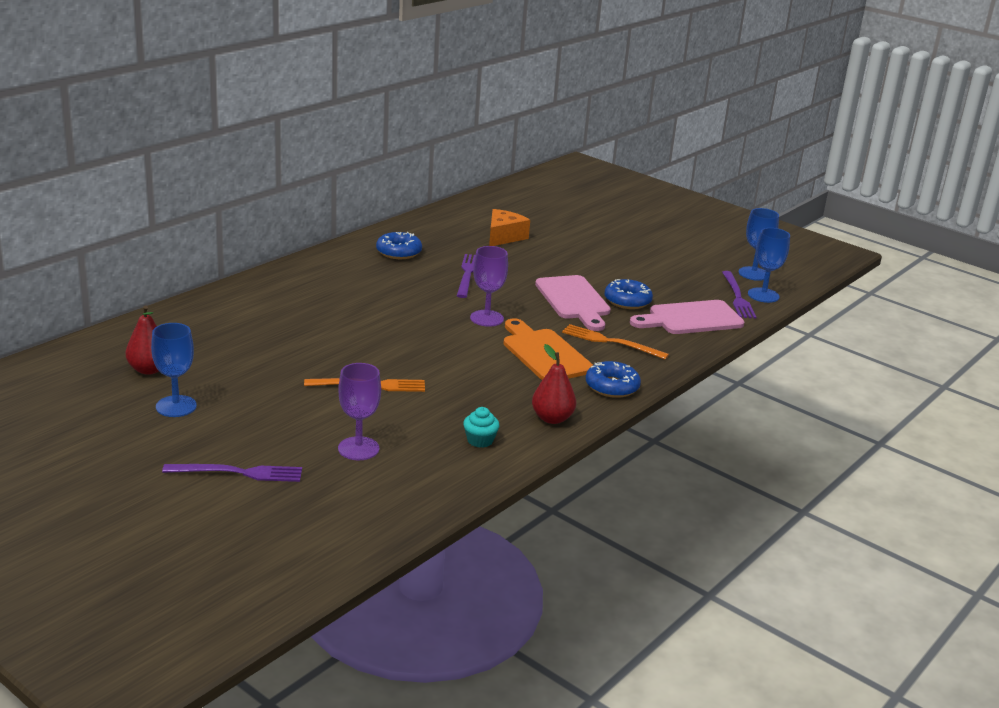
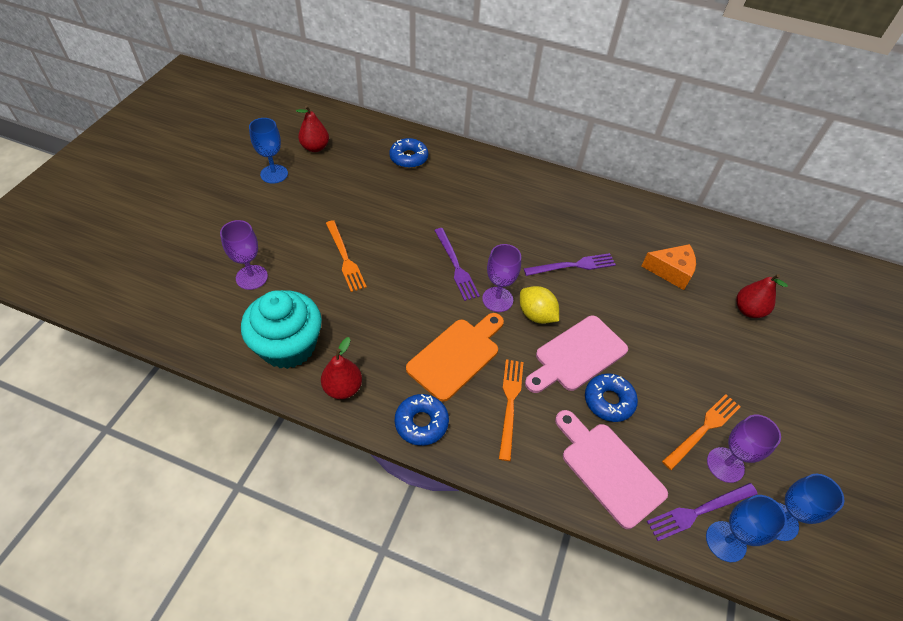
camera: 70 degrees right, 25 degrees up
purple fork [162,464,302,482] -> purple fork moved to [434,228,480,301]
blue donut [376,232,422,259] -> blue donut moved to [389,138,428,168]
turquoise cupcake [463,407,500,448] -> turquoise cupcake [241,290,322,369], size x2.49
none -> yellow lemon [520,286,559,324]
none -> orange fork [662,394,741,470]
none -> purple goblet [707,415,781,483]
none -> red pear [736,274,788,318]

